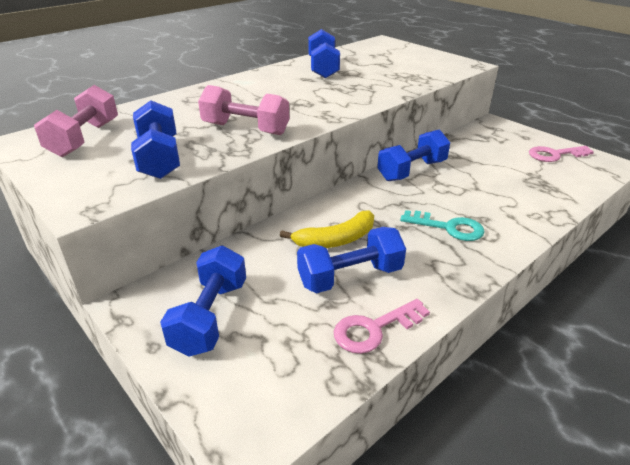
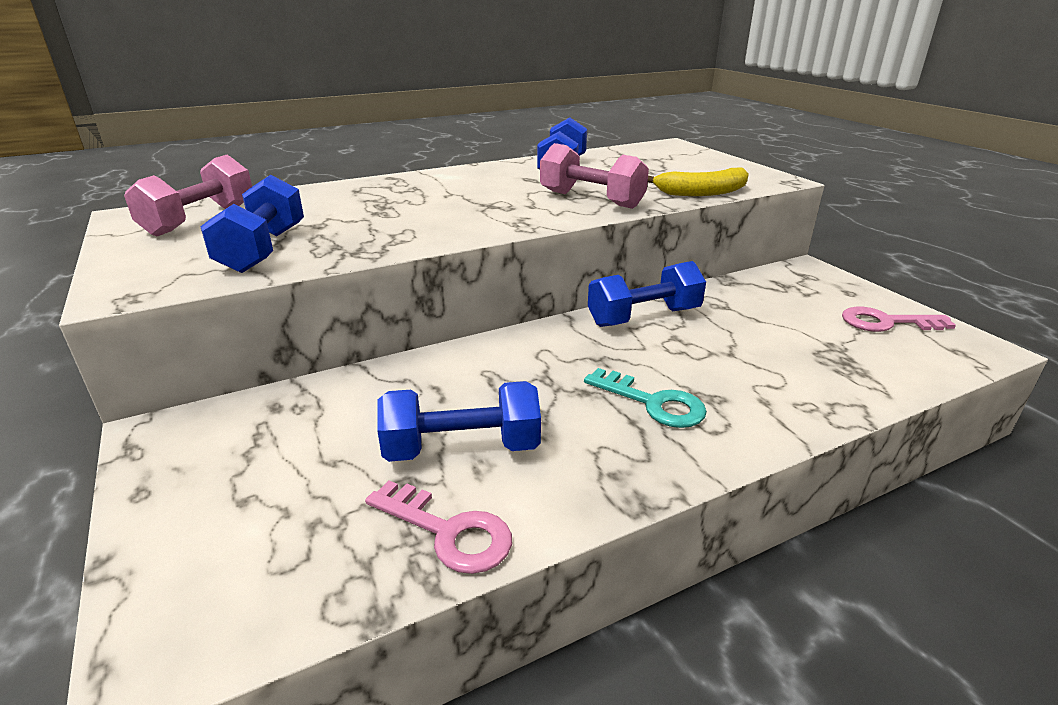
camera: 15 degrees right, 5 degrees down
blue dumbbell [160,245,246,357] -> none
pink dumbbell [198,85,289,135] -> pink dumbbell moved to [540,143,649,209]
yellow banana [280,211,374,248] -> yellow banana moved to [648,167,749,196]
pink key [334,299,430,354] -> pink key turned 135 degrees counterclockwise [365,481,512,574]

